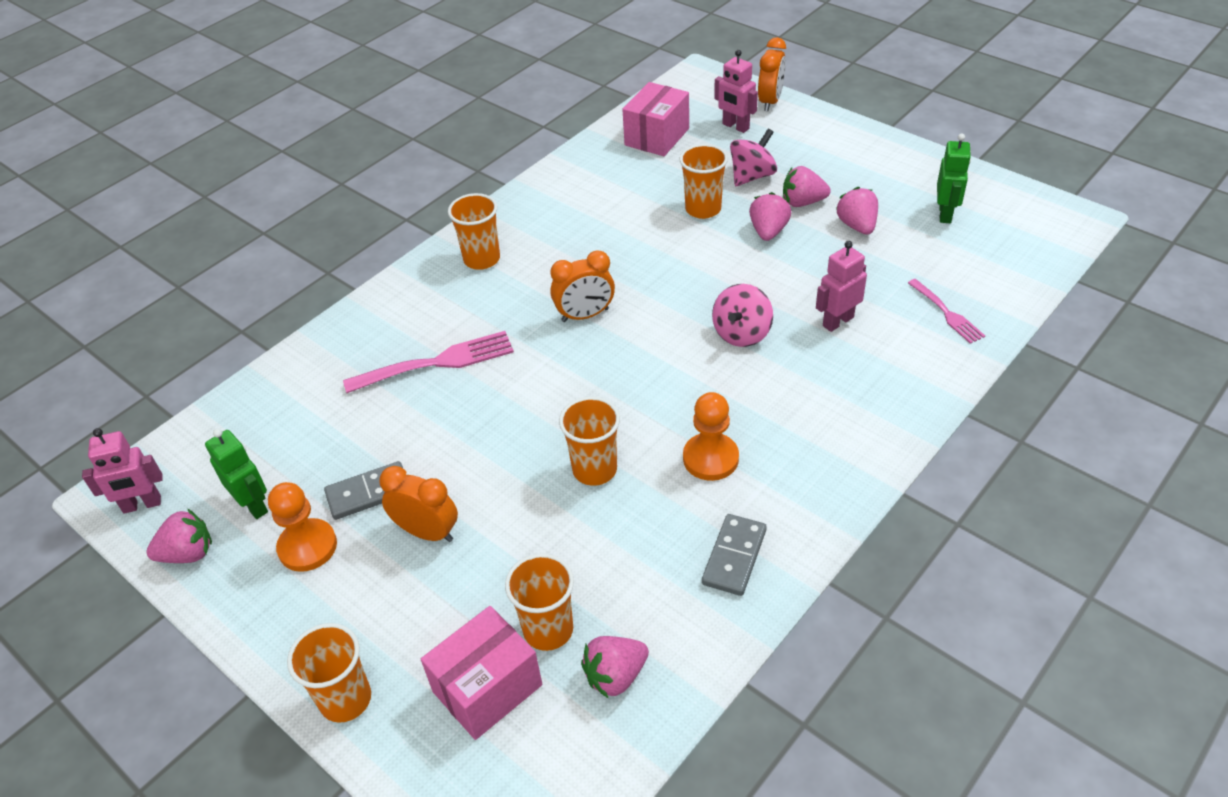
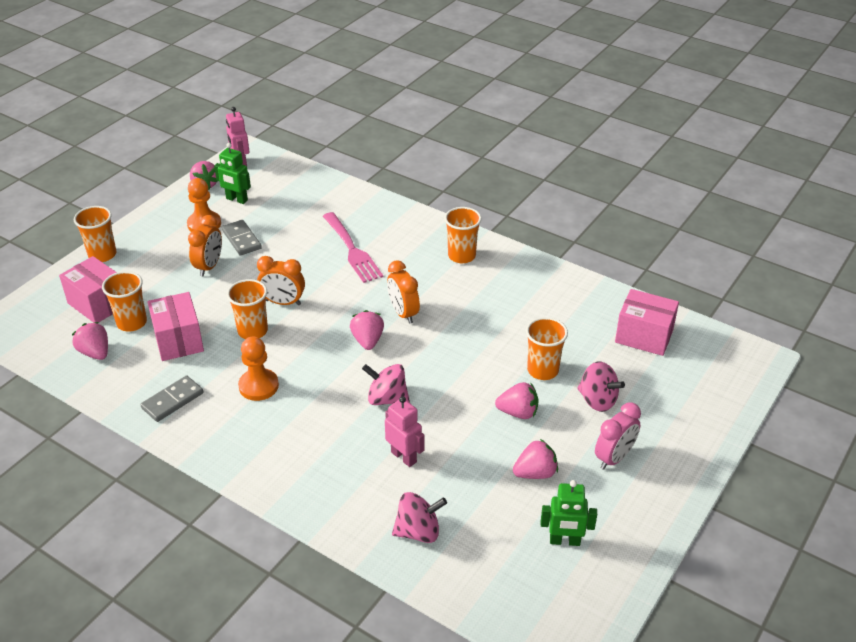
camera: 80 degrees right, 5 degrees down
green robot [205,429,268,519] -> green robot turned 75 degrees clockwise [214,143,251,204]
grey domino [702,514,767,596] -> grey domino turned 60 degrees counterclockwise [140,376,204,422]
pink robot [714,50,758,133] -> none
orange clock [758,37,786,111] -> orange clock moved to [257,256,305,305]
pink strawberry [783,166,831,207] -> pink strawberry moved to [350,310,384,350]
pink fork [908,279,985,344] -> pink spinning top [392,492,447,543]
none -> pink box [147,292,204,361]
none -> pink clock [595,402,641,470]

